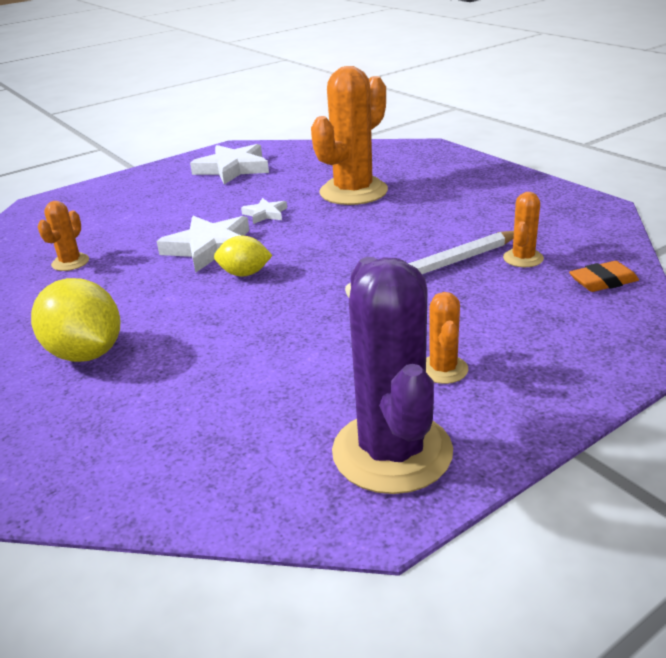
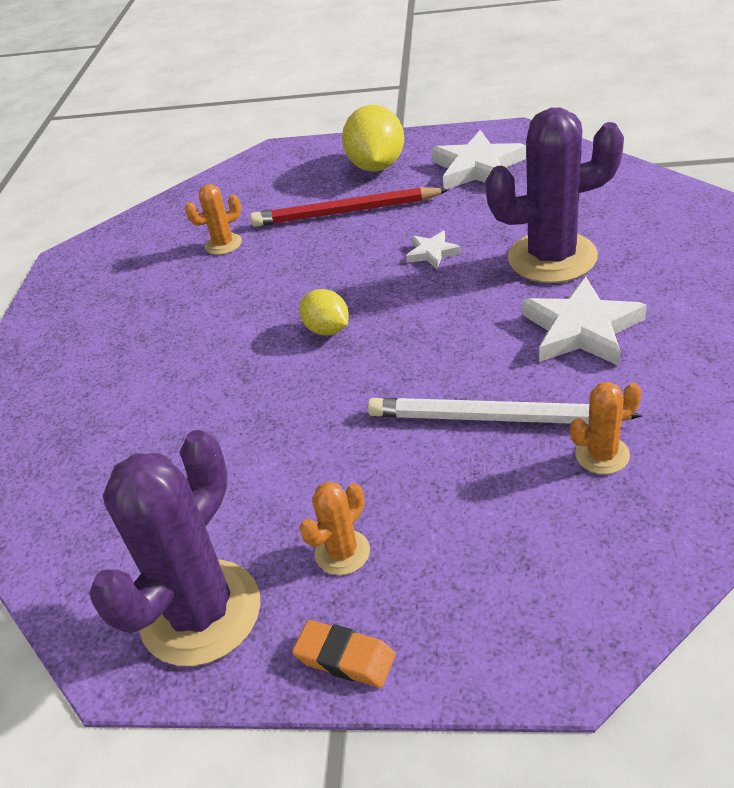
camera: 45 degrees right, 10 degrees up
yellow lemon [31,278,120,362] -> yellow lemon moved to [342,105,404,171]
white star [157,216,249,273] -> white star moved to [522,276,647,366]
orange cactus [311,66,388,205] -> purple cactus [485,107,624,283]
orange eraser [569,261,639,292] -> orange eraser moved to [292,620,396,688]
none -> red pencil [250,187,448,227]

